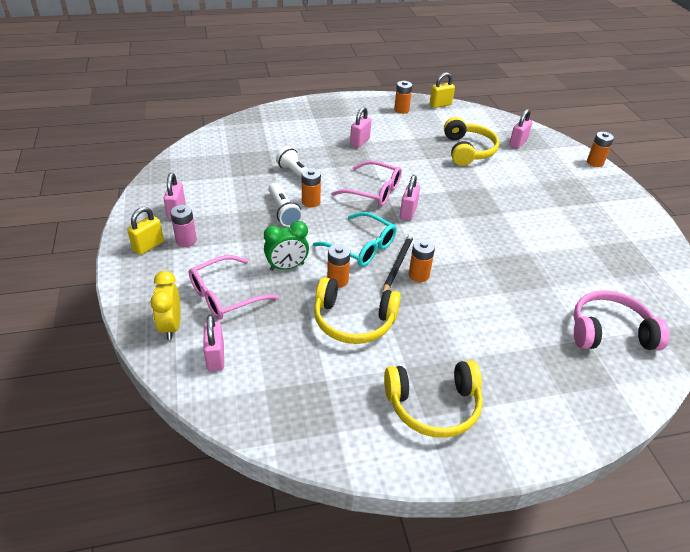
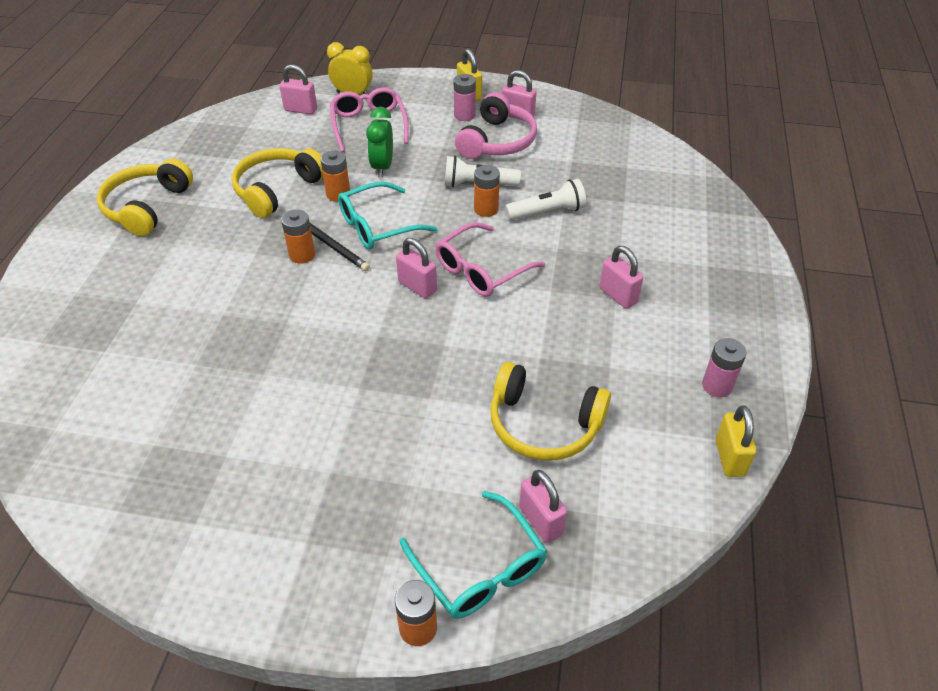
camera: 115 degrees right, 5 degrees up
orange battery [394,81,412,114] -> pink battery [702,338,747,397]
pink headphones [574,290,670,351] -> pink headphones moved to [455,92,537,159]
none -> turquoise glasses [399,491,547,619]

